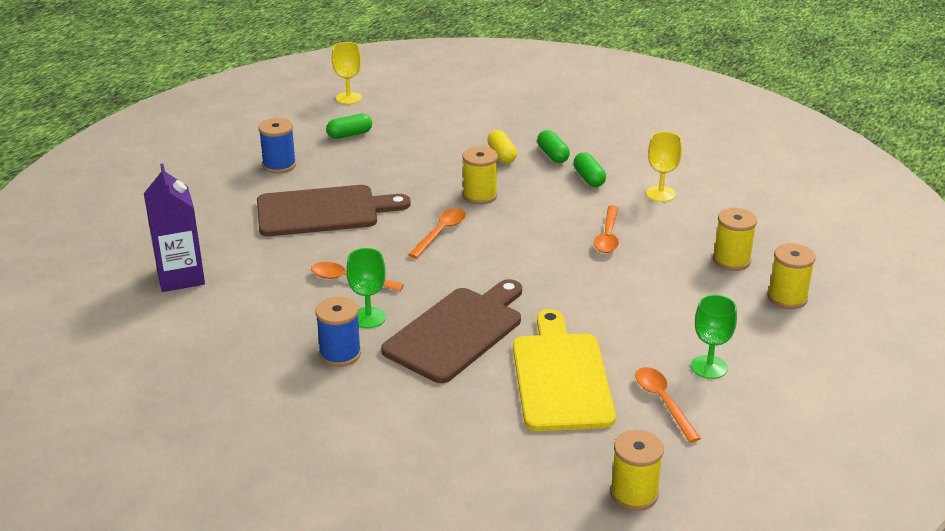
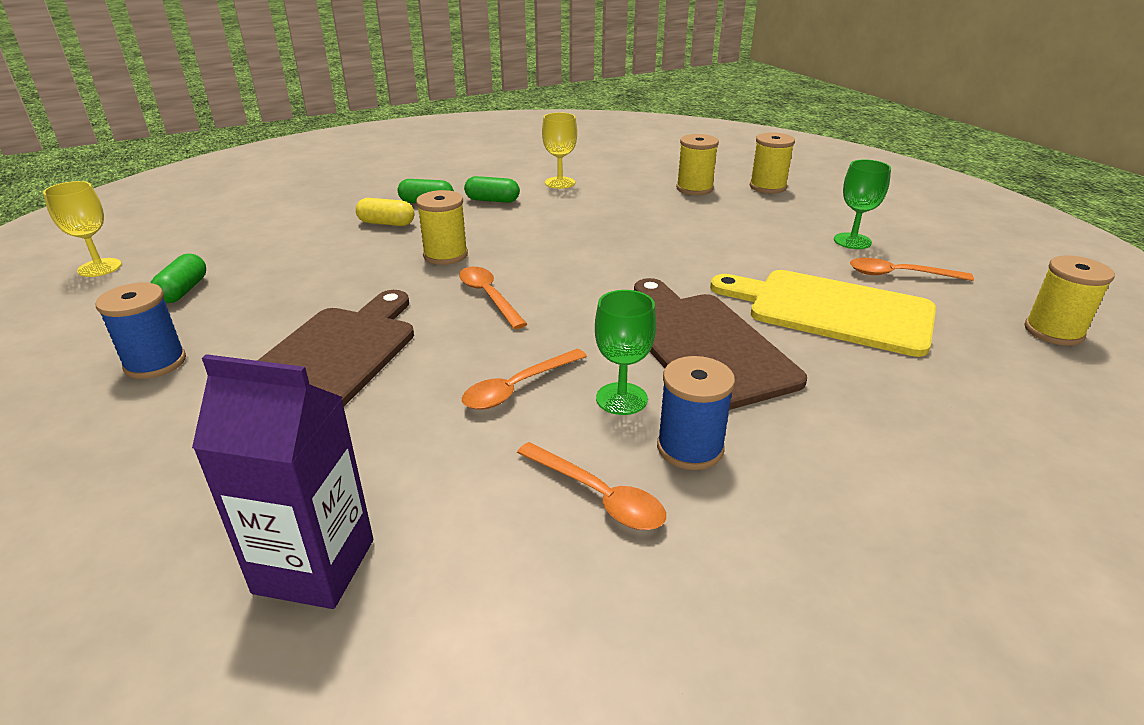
camera: 60 degrees left, 0 degrees up
orange spoon [594,205,619,253] -> orange spoon moved to [517,442,666,530]

